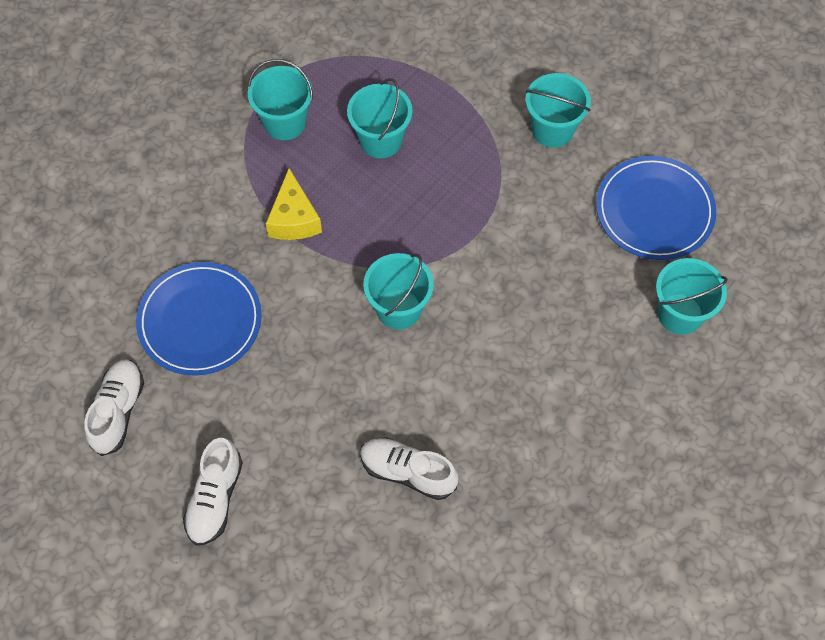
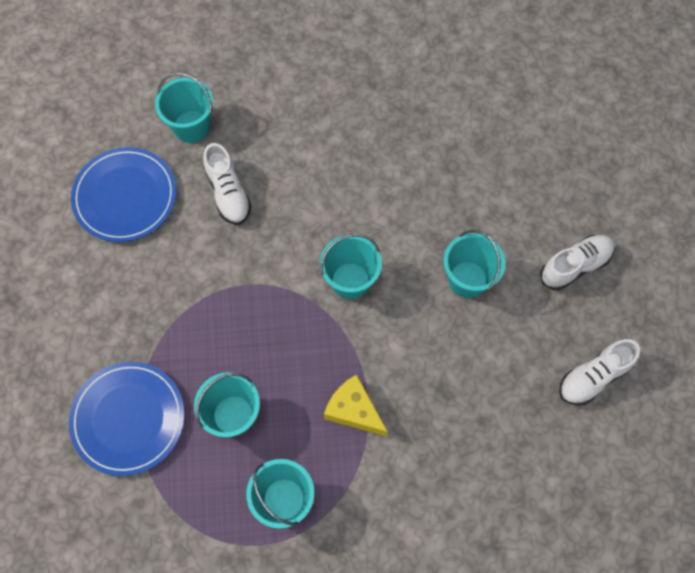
camera: 135 degrees left, 5 degrees up
blue plate [136,262,262,376] -> blue plate moved to [69,362,185,476]
yellow cheese [266,168,322,240] -> yellow cheese turned 90 degrees counterclockwise [324,374,388,437]
white shoe [360,437,459,500] -> white shoe moved to [203,143,252,225]
turquoise bucket [526,73,591,148] -> turquoise bucket moved to [443,230,506,298]

